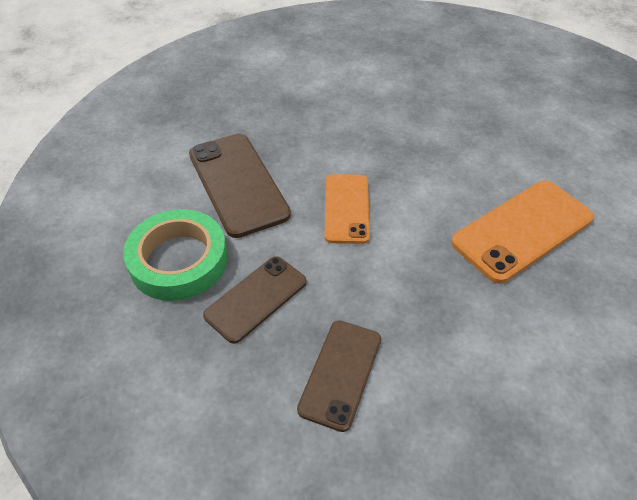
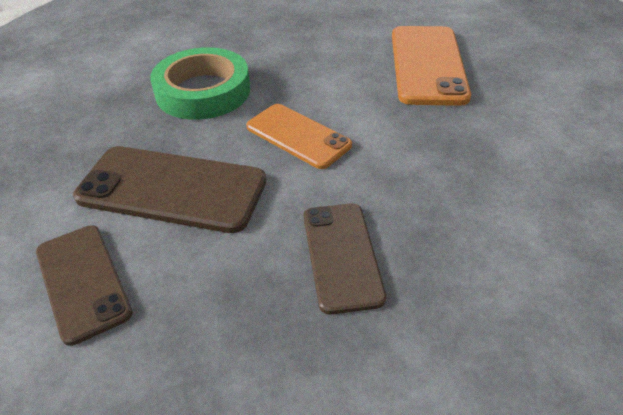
camera: 50 degrees left, 5 degrees down
green tape [123,209,228,301] -> green tape moved to [150,47,250,120]
brown phone [297,321,381,432] -> brown phone moved to [36,225,133,346]

